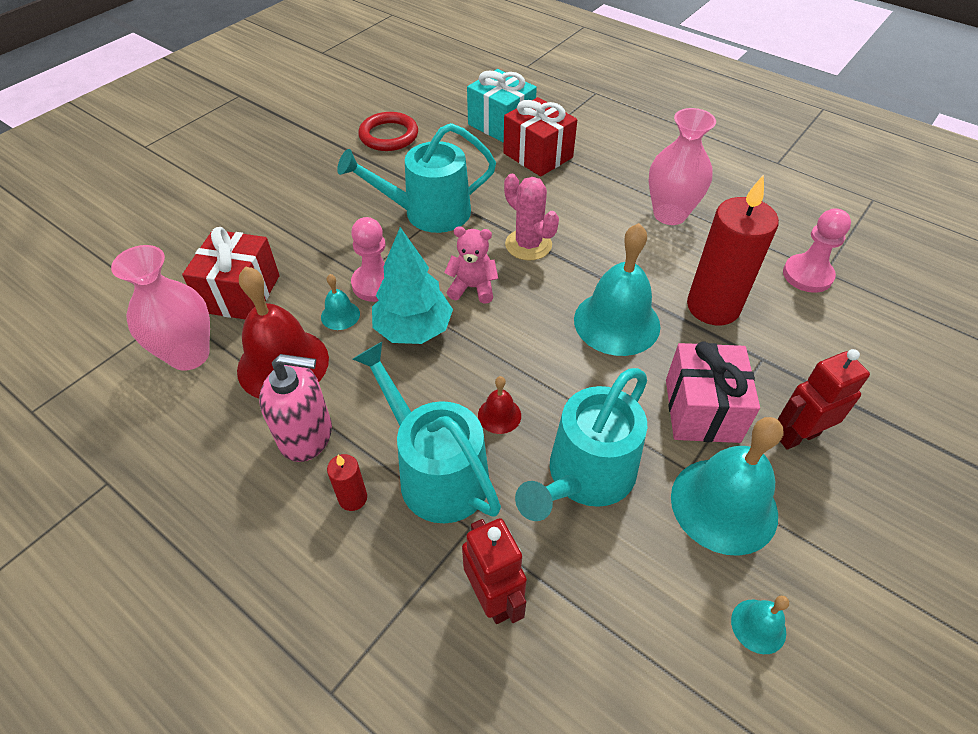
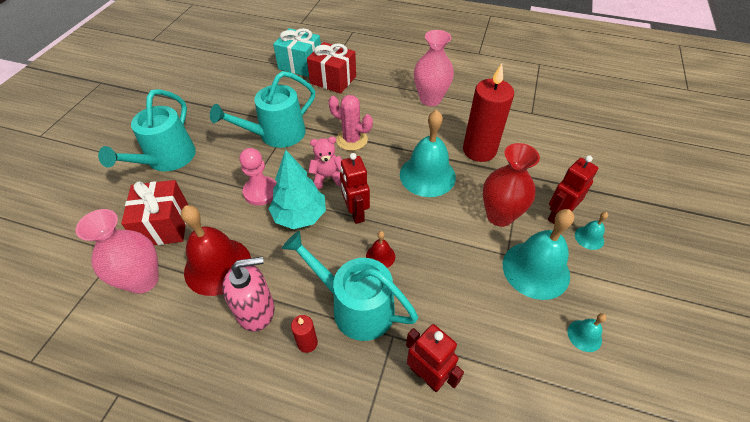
camera: 20 degrees left, 0 degrees up
turquoise bell [321,274,360,330] -> turquoise bell moved to [575,212,608,250]
red ring [358,112,418,151] -> none
turquoise watering can [515,368,647,521] -> turquoise watering can moved to [98,89,196,171]
pink gift [666,341,760,443] -> red vase [483,143,540,227]
pink pawn [783,208,851,293] -> none
none -> red robot [340,153,370,224]

